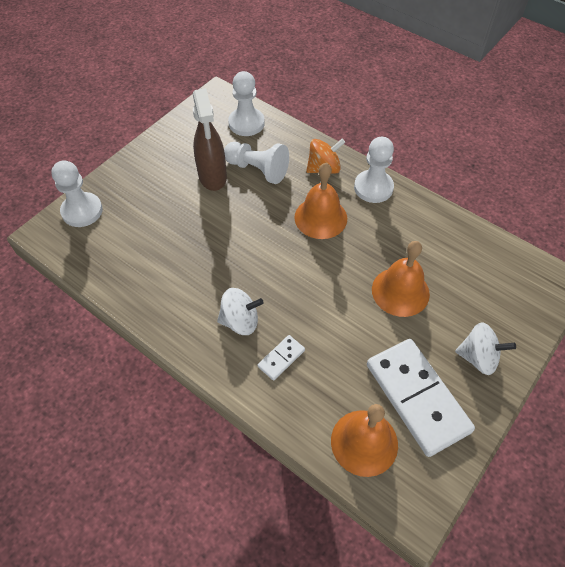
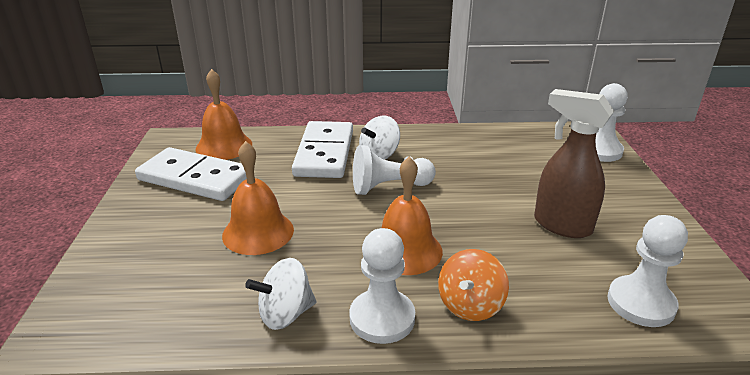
camera: 140 degrees right, 25 degrees down
white pawn [224,142,289,184] -> white pawn moved to [353,145,436,195]
white domino [258,335,305,381] -> white domino [292,121,353,178], size x2.28
white spinning top [455,322,516,375] -> white spinning top moved to [245,258,316,330]

